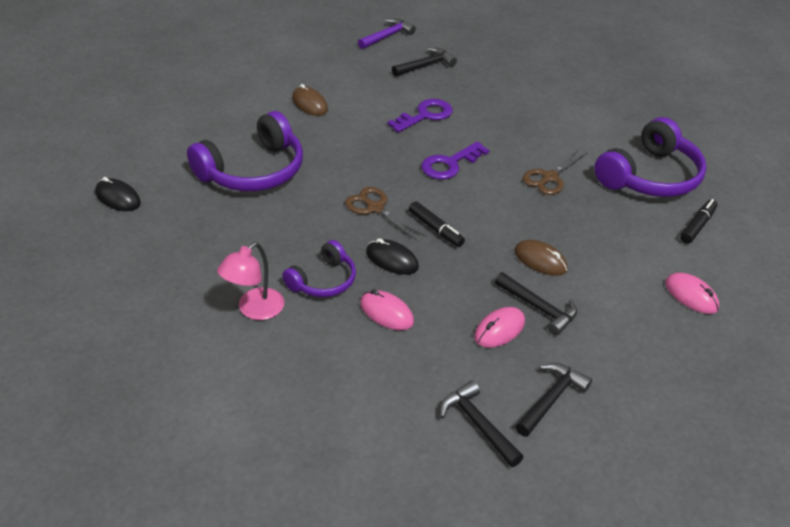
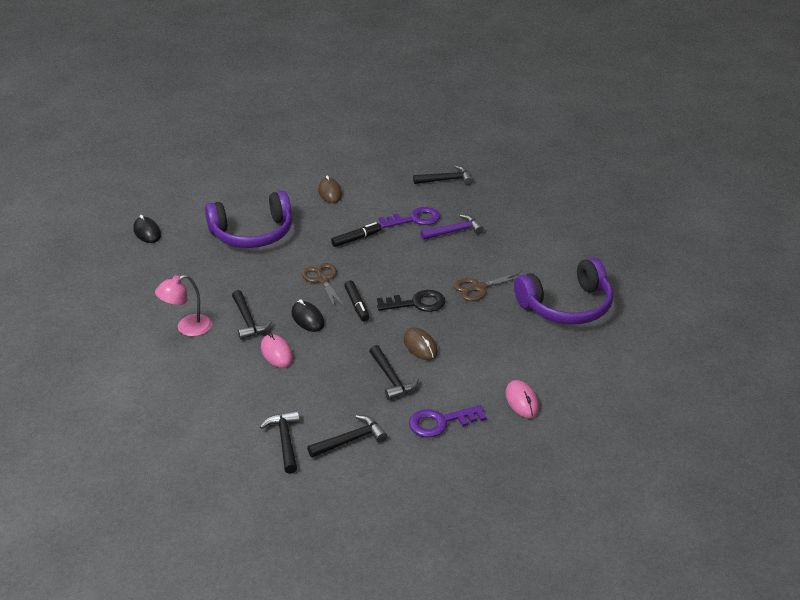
camera: 25 degrees right, 5 degrees down
purple headphones [282,240,356,297] -> black hammer [232,290,272,340]
purple hammer [358,18,416,49] -> purple hammer moved to [420,214,484,240]
purple key [421,142,489,179] -> purple key moved to [409,405,487,437]
pink mouse [474,307,525,348] -> none
black marker [680,199,717,244] -> black marker moved to [331,222,381,247]
none -> black key [377,290,445,312]

